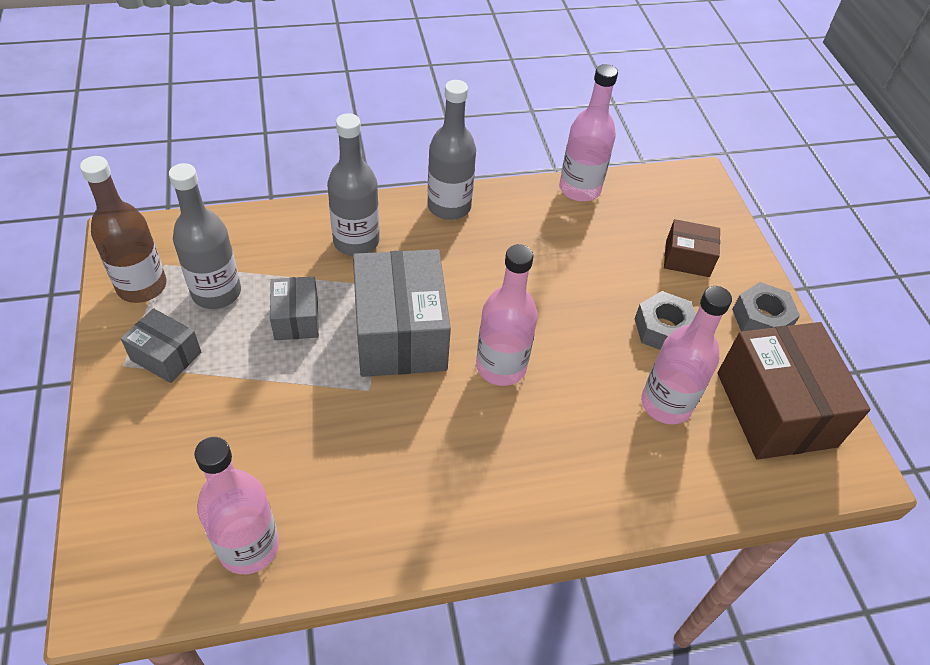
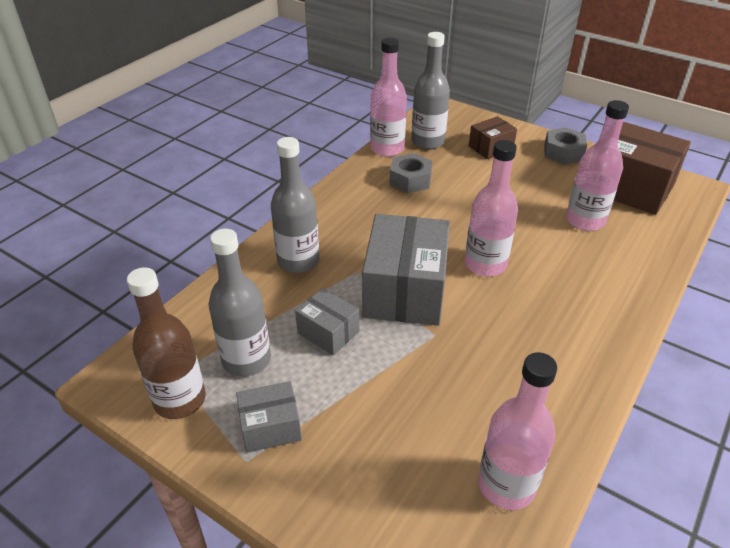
camera: 40 degrees left, 10 degrees down
grey box [353,249,451,377] -> grey box turned 60 degrees clockwise [362,214,450,326]
grey bottle [427,80,476,220] -> grey bottle moved to [411,32,450,150]
grey nut [634,291,696,350] -> grey nut moved to [390,153,432,193]

